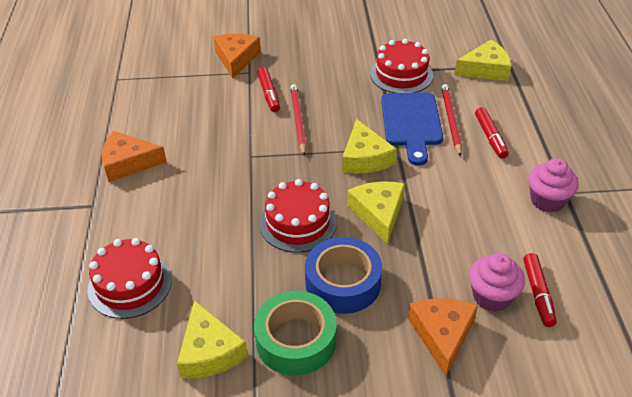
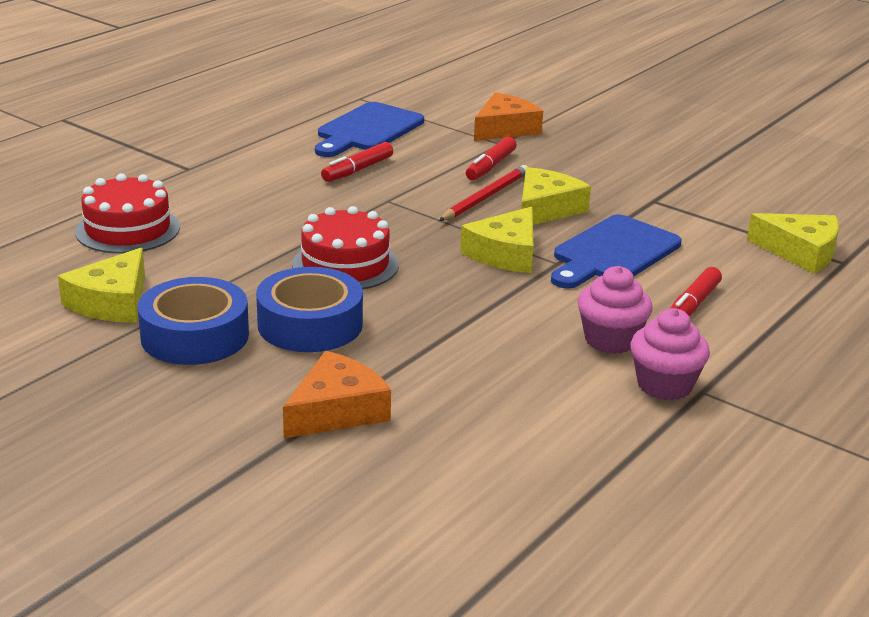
camera: 40 degrees right, 15 degrees down
orange cheese [102,131,167,182] -> none
green tape [254,291,336,376] -> blue tape [137,277,249,365]
yellow cheese [347,182,405,244] -> yellow cheese moved to [521,167,591,225]
red cake [370,39,433,93] -> none
red pencil [441,84,462,157] -> none
pink cupcake [469,253,525,312] -> pink cupcake moved to [578,266,653,354]
red marker [523,253,557,327] -> red marker moved to [321,142,393,182]
none -> blue cutting board [315,102,424,157]

